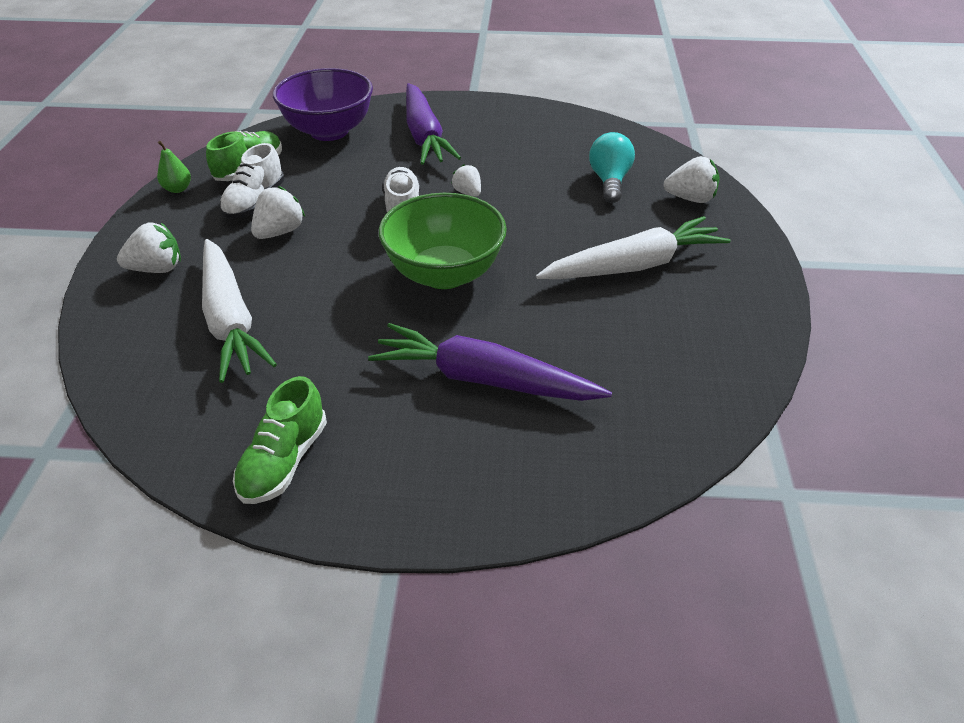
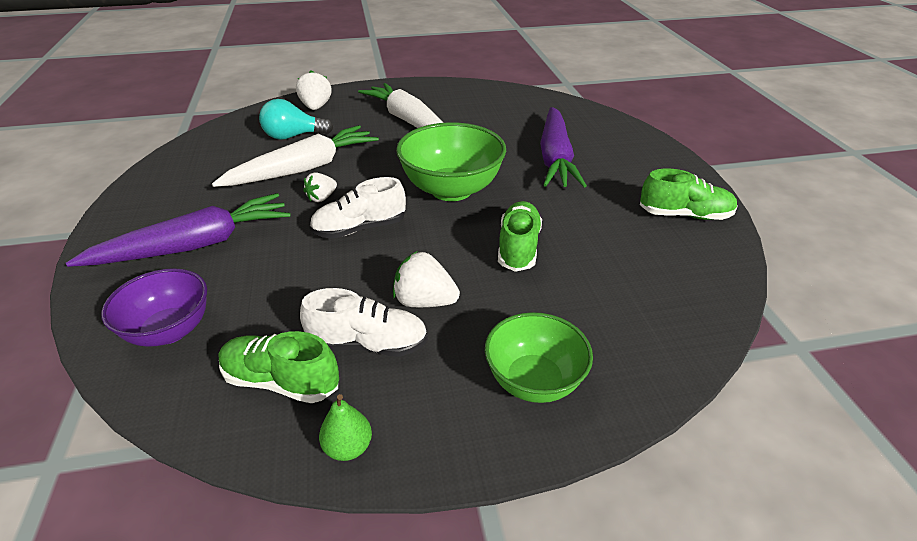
camera: 105 degrees left, 5 degrees down
white strawberry [117,223,181,273] -> green bowl [485,312,593,403]
white carrot [202,239,277,383] -> white carrot moved to [212,125,379,187]
purple bowl [273,68,373,141] -> purple bowl [101,268,207,347], size x0.66
none -> green shoe [498,201,542,272]

